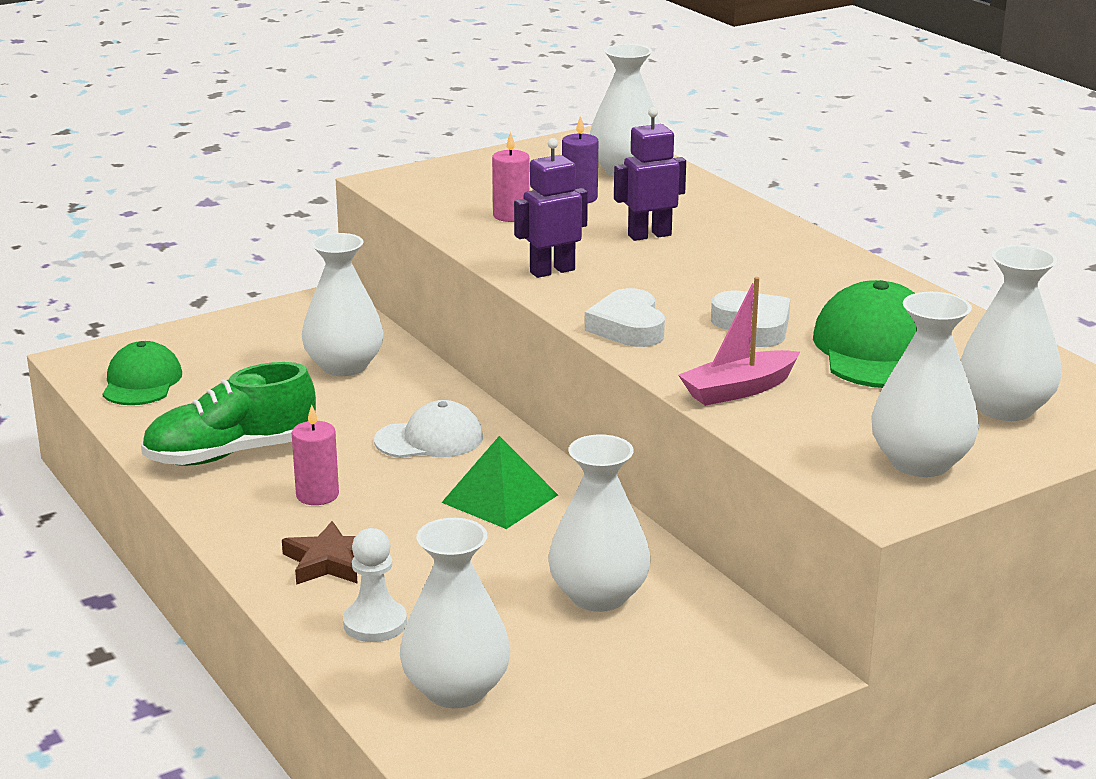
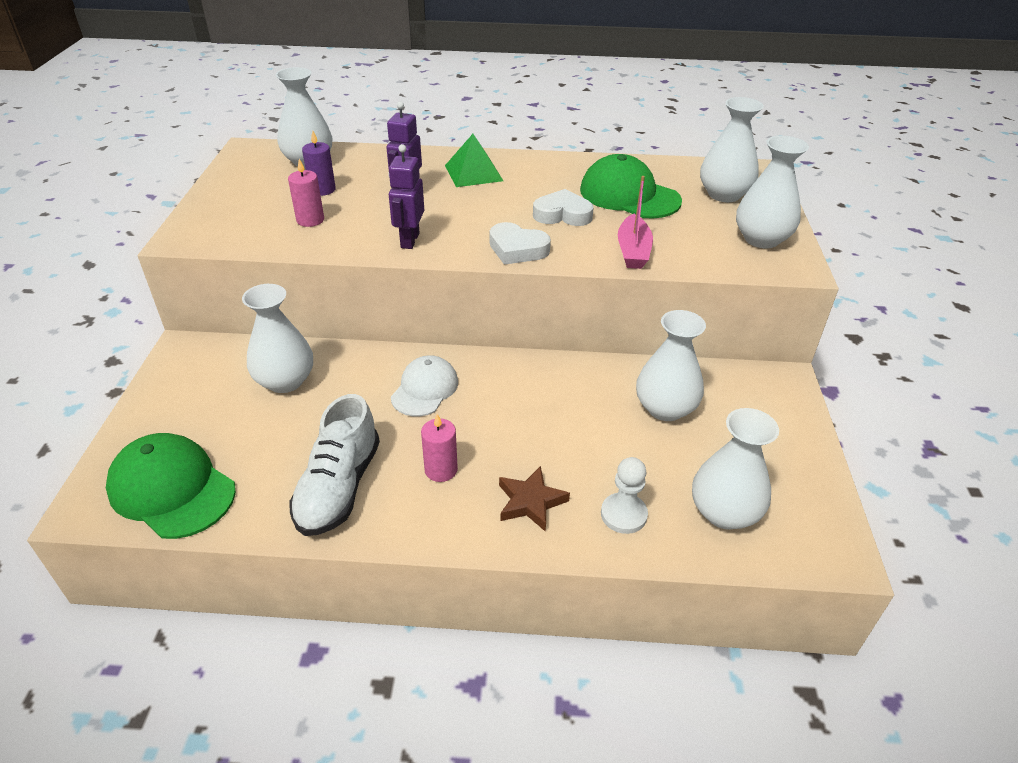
camera: 55 degrees left, 15 degrees up
green cap [103,341,182,405] -> green cap [106,433,236,539], size x1.50
green shoe [141,362,316,466] -> white shoe [289,394,380,536]
green pyramid [441,436,558,529] -> green pyramid moved to [445,134,503,187]

